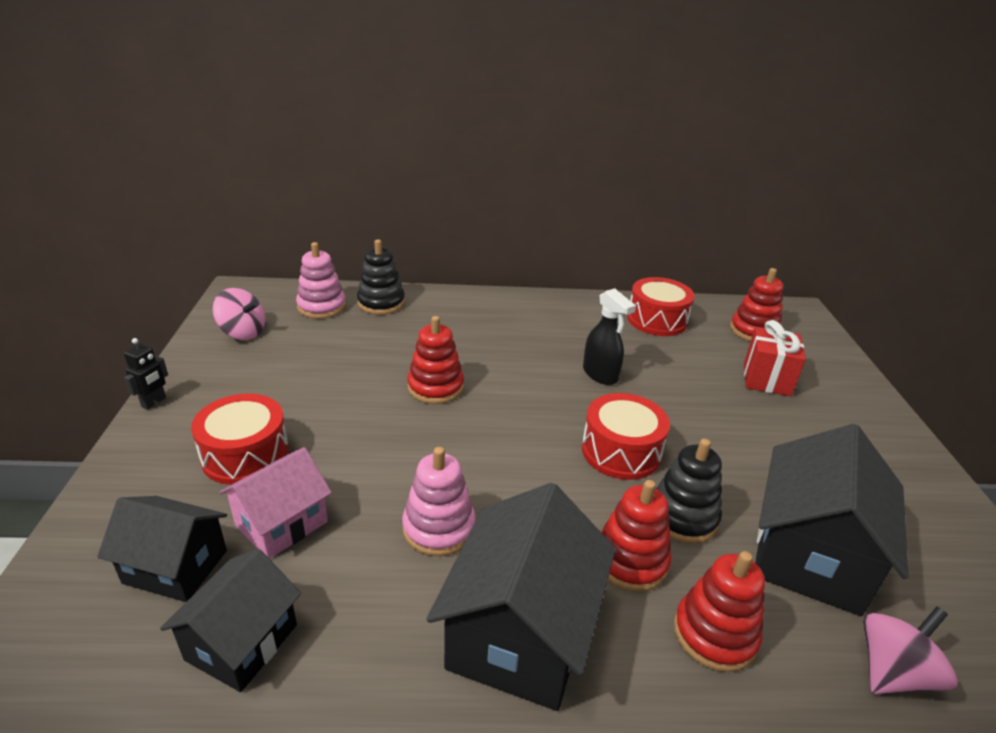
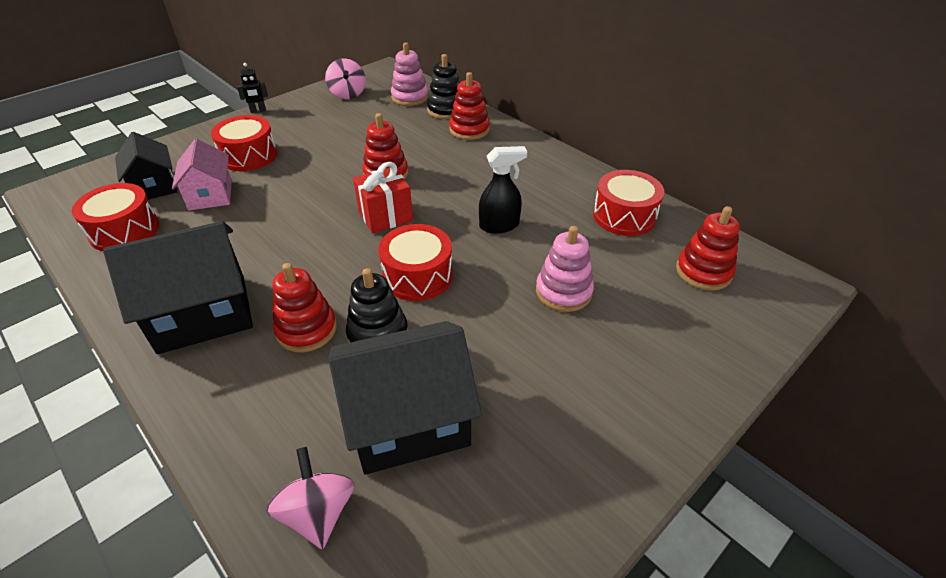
camera: 50 degrees right, 10 degrees up
black house [160,549,301,692] -> red drum [72,183,159,251]
pink house [219,447,332,559] -> pink house turned 75 degrees clockwise [172,139,232,210]
pink stacking toy [402,447,476,556] -> pink stacking toy moved to [536,226,594,312]
black spray bottle [583,288,636,385] -> black spray bottle turned 120 degrees counterclockwise [479,146,527,233]
red stacking toy [674,551,765,672] -> red stacking toy moved to [449,72,490,140]
red gift [744,320,806,397] -> red gift moved to [353,162,413,233]
pink spinning top [863,606,958,694] -> pink spinning top turned 120 degrees counterclockwise [266,447,355,549]

